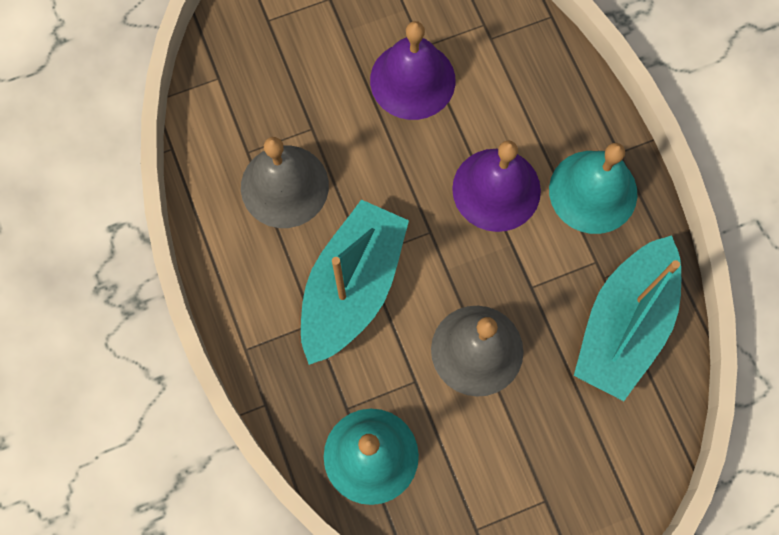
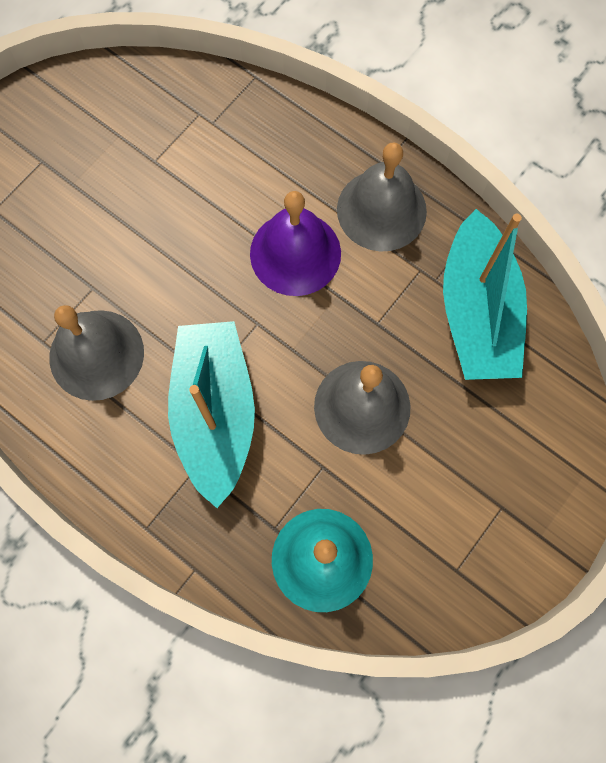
camera: 30 degrees left, 0 degrees up
purple bell [370,21,456,120] -> none
turquoise bell [549,143,637,234] -> grey bell [337,142,427,252]

